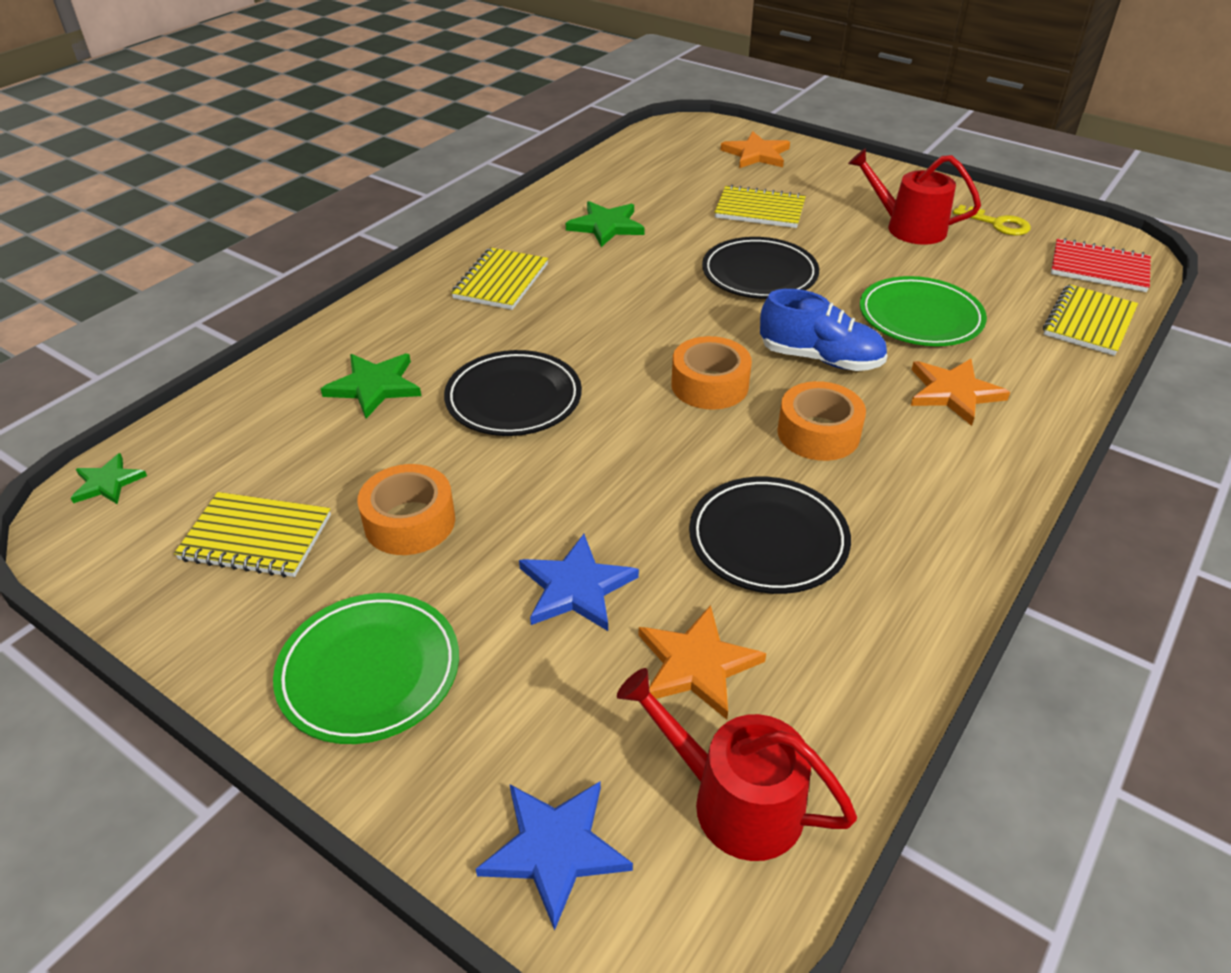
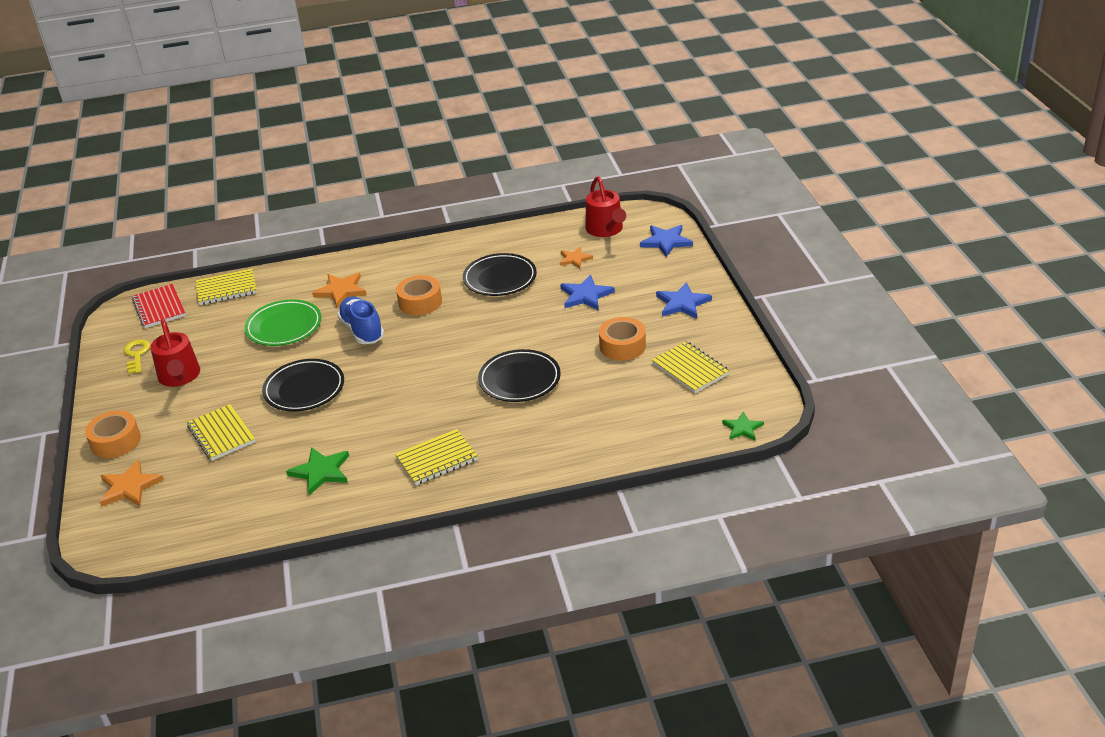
camera: 135 degrees left, 5 degrees down
green plate [273,593,459,744] -> blue star [656,282,712,319]
green star [321,354,421,419] -> none
orange star [639,605,766,720] -> orange star [560,247,593,268], size x0.65
orange tape [671,336,752,410] -> orange tape moved to [85,410,141,458]

